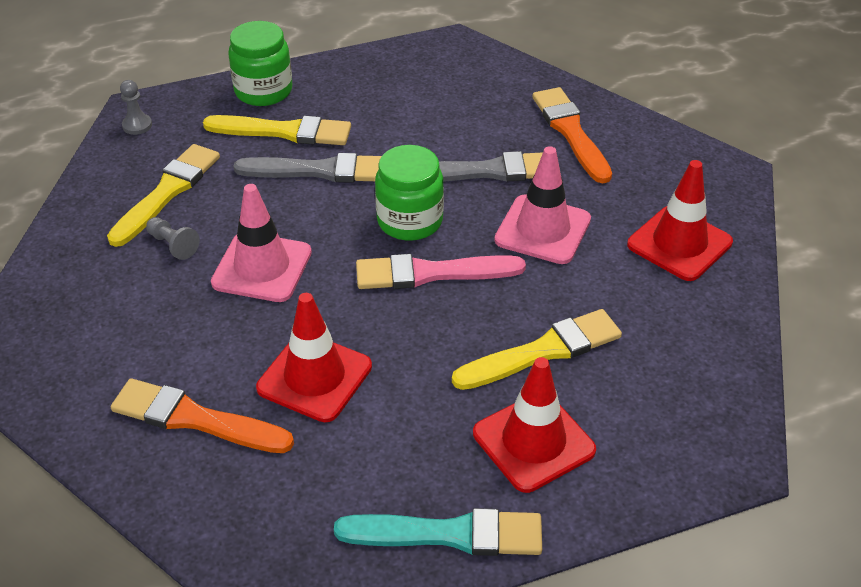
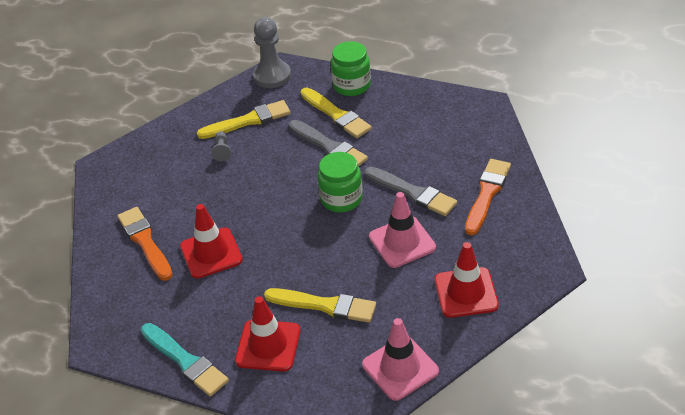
camera: 45 degrees right, 0 degrees up
grey pawn [120,80,152,135] -> grey pawn [253,17,291,88], size x2.09
pink traffic cone [211,184,312,302] -> pink traffic cone moved to [362,318,439,401]
pink brush [356,254,526,289] -> none

